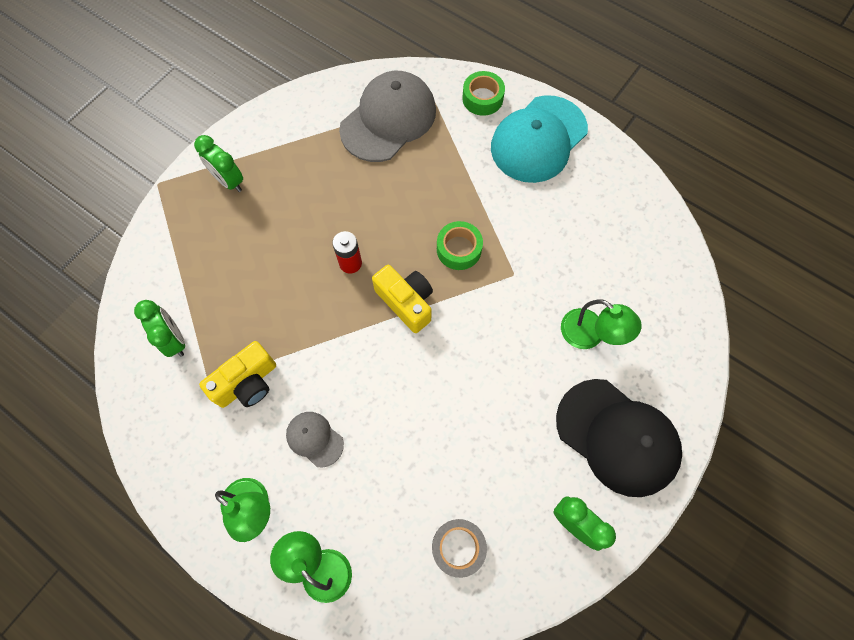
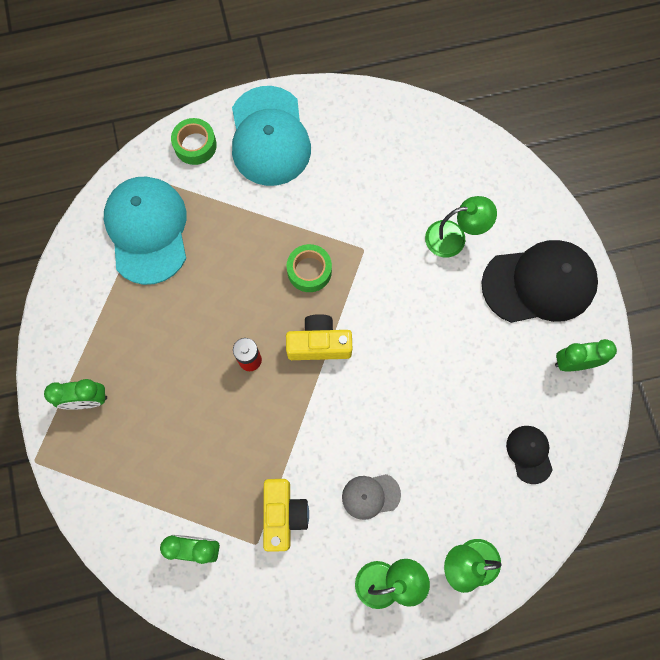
camera: 50 degrees left, 5 degrees up
grey cap [339,71,436,162] -> turquoise cap [104,177,186,285]
grey tape [432,519,487,578] -> black cap [506,426,553,484]

